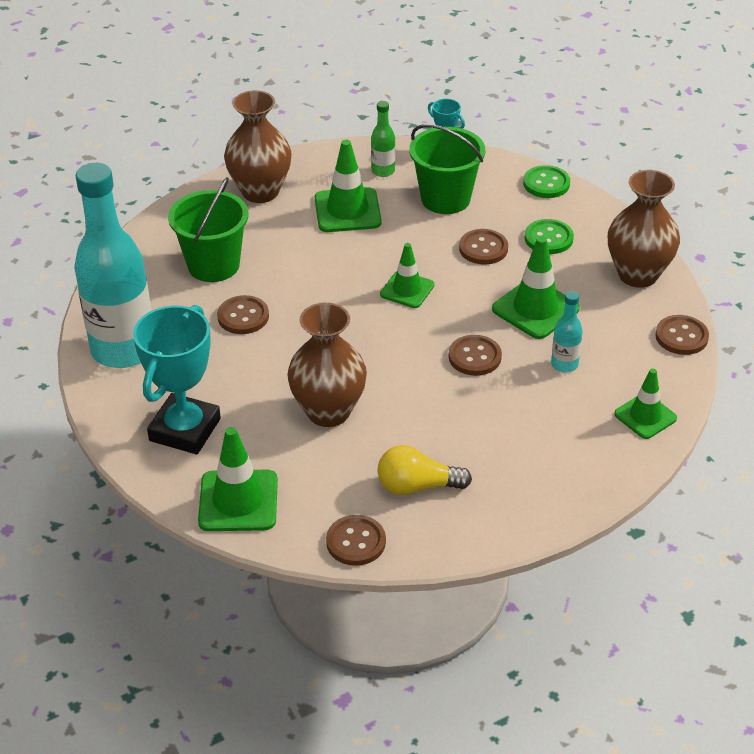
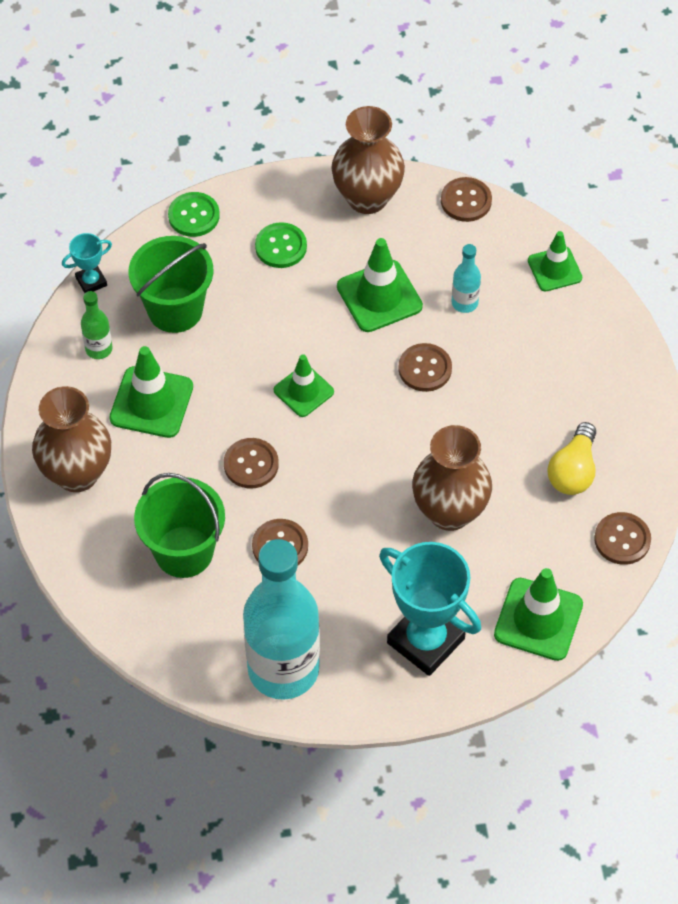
camera: 70 degrees left, 15 degrees up
brown button [459,229,508,265] -> brown button moved to [224,438,279,489]

